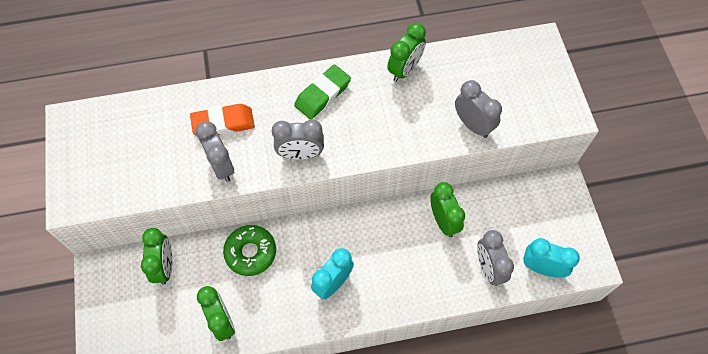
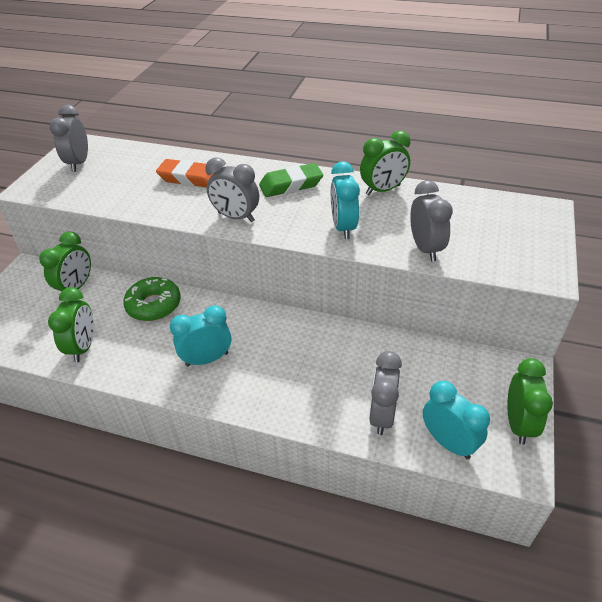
camera: 30 degrees right, 20 degrees down
grey clock [196,121,234,182] -> grey clock moved to [50,105,88,172]
green clock [430,182,465,237] -> green clock moved to [507,358,553,445]
none -> turquoise clock [331,161,360,239]

